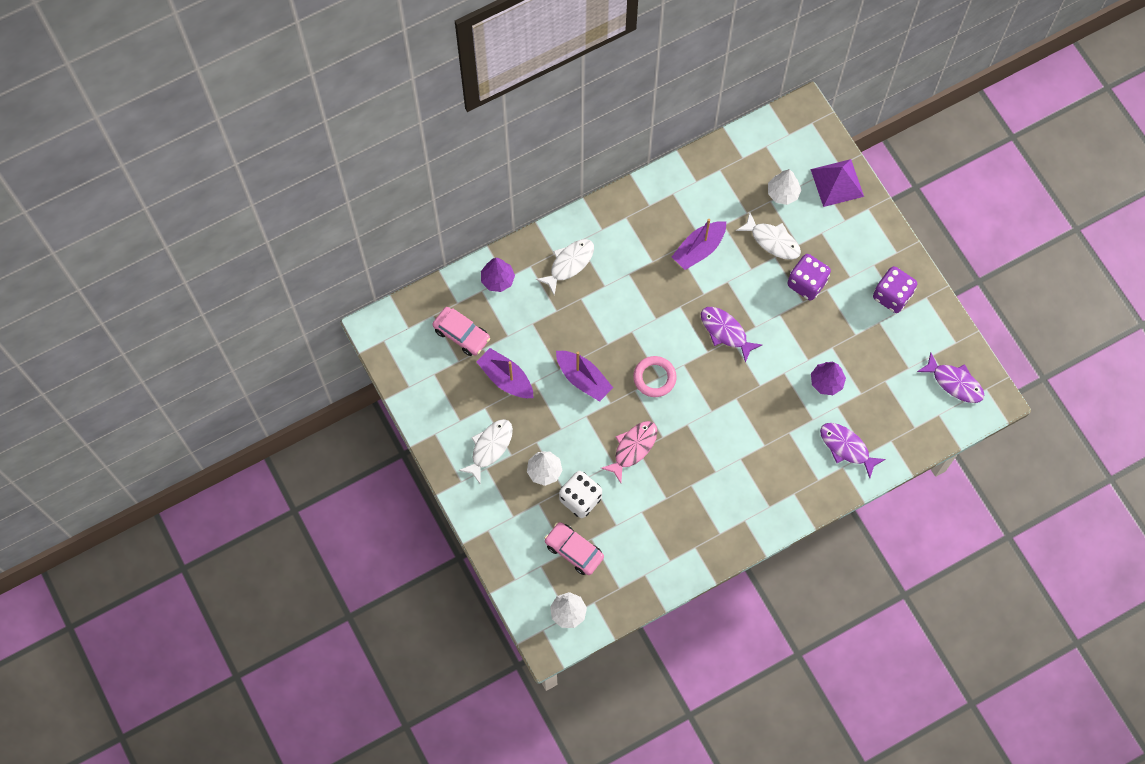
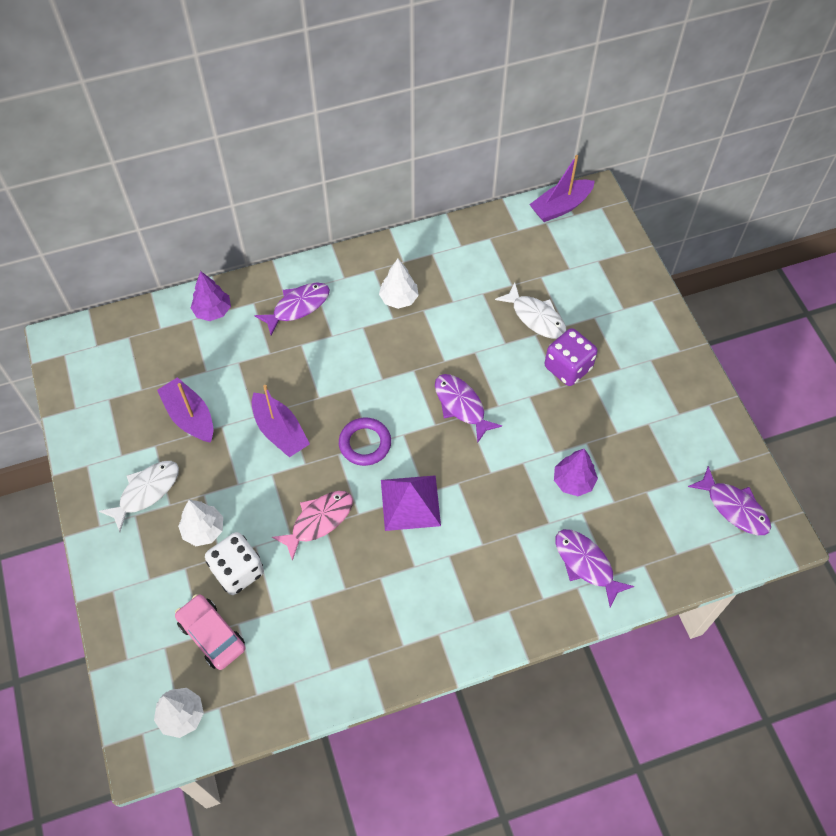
camera: 10 degrees right, 10 degrees down
pink car [432,307,490,356] -> none
white fish [536,239,594,295] -> purple fish [255,282,330,335]
pink ring [633,356,677,397] -> purple ring [339,418,391,466]
purple boat [672,219,726,270] -> purple boat moved to [529,155,595,222]
white tree [768,169,801,205] -> white tree moved to [379,259,419,309]
purple pyramid [810,159,864,207] -> purple pyramid moved to [381,475,441,531]
purple dice [873,266,917,313] -> none

